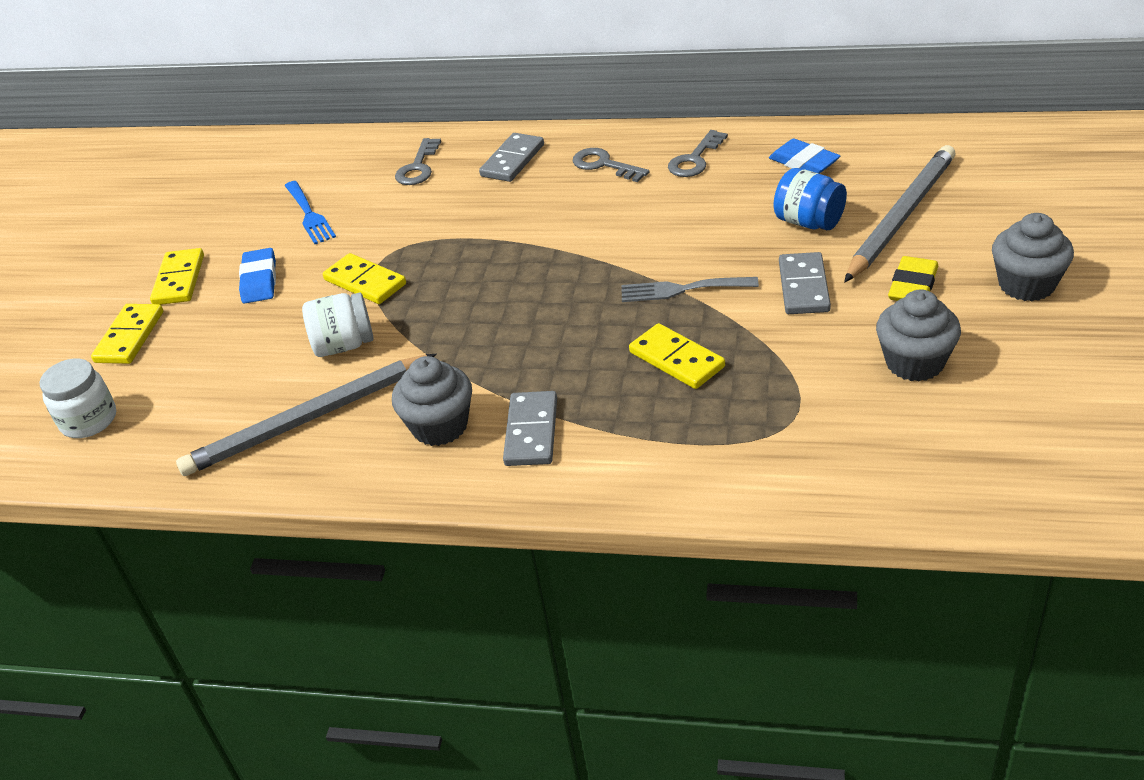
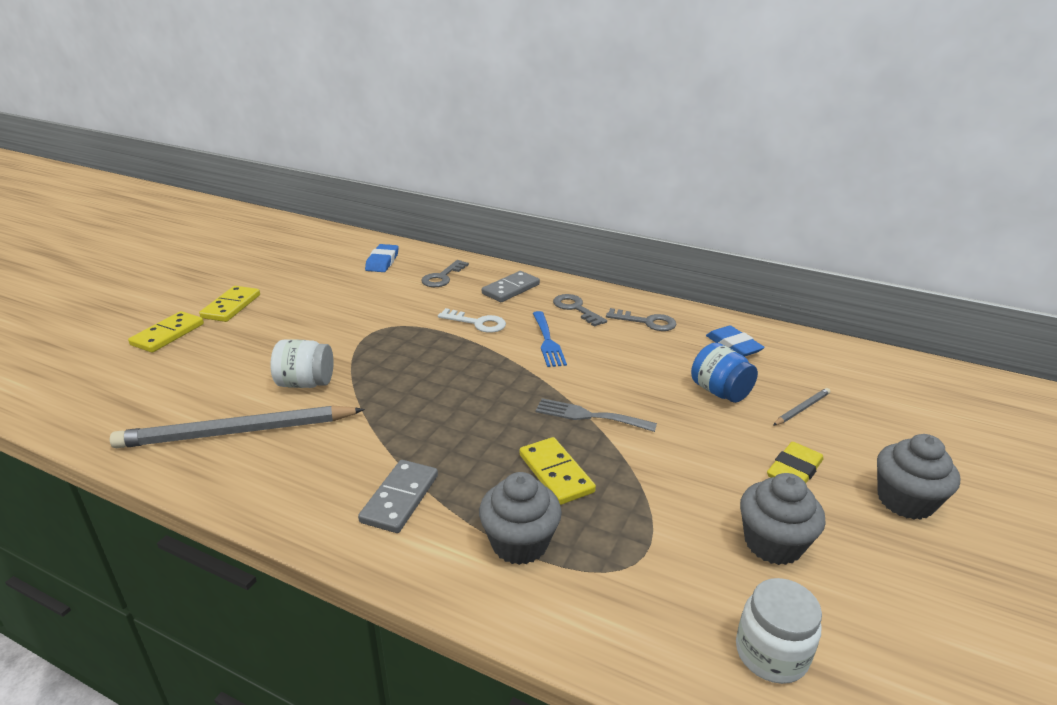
camera: 10 degrees right, 10 degrees down
white jar [40,359,116,438] -> white jar moved to [736,578,822,684]
blue eraser [239,248,276,304] -> blue eraser moved to [365,244,399,272]
blue fork [285,181,336,244] -> blue fork moved to [533,311,567,367]
yellow domino [323,253,406,304] -> none
grey cupcake [392,356,472,446] -> grey cupcake moved to [479,472,562,565]
grey key [668,130,728,177] -> grey key turned 120 degrees counterclockwise [606,308,676,331]
grey domino [779,252,831,314] -> none
grey pencil [844,145,955,282] -> grey pencil [773,388,830,426], size x0.43
none -> white key [438,308,506,333]

